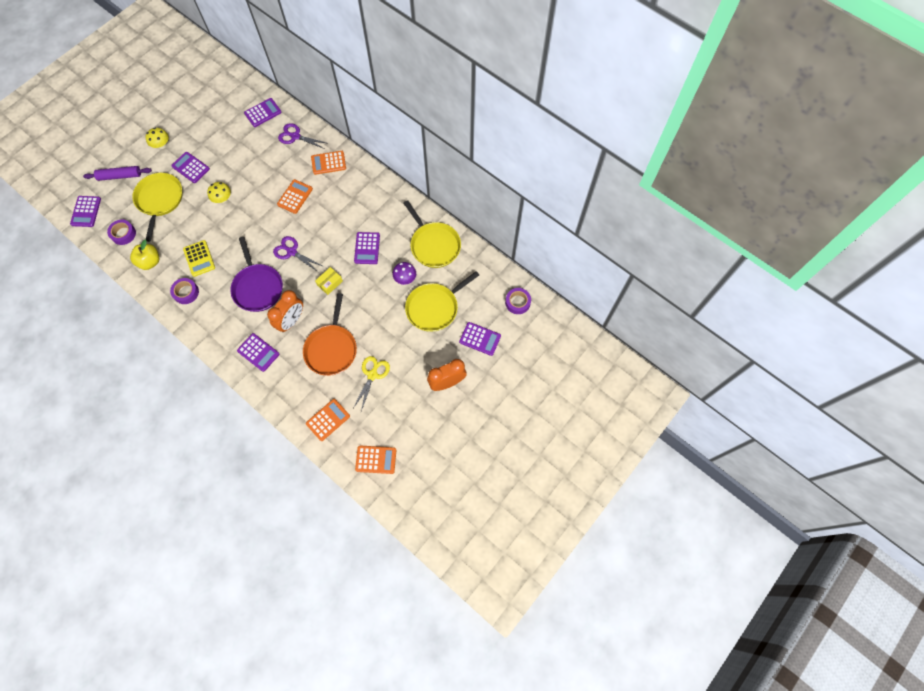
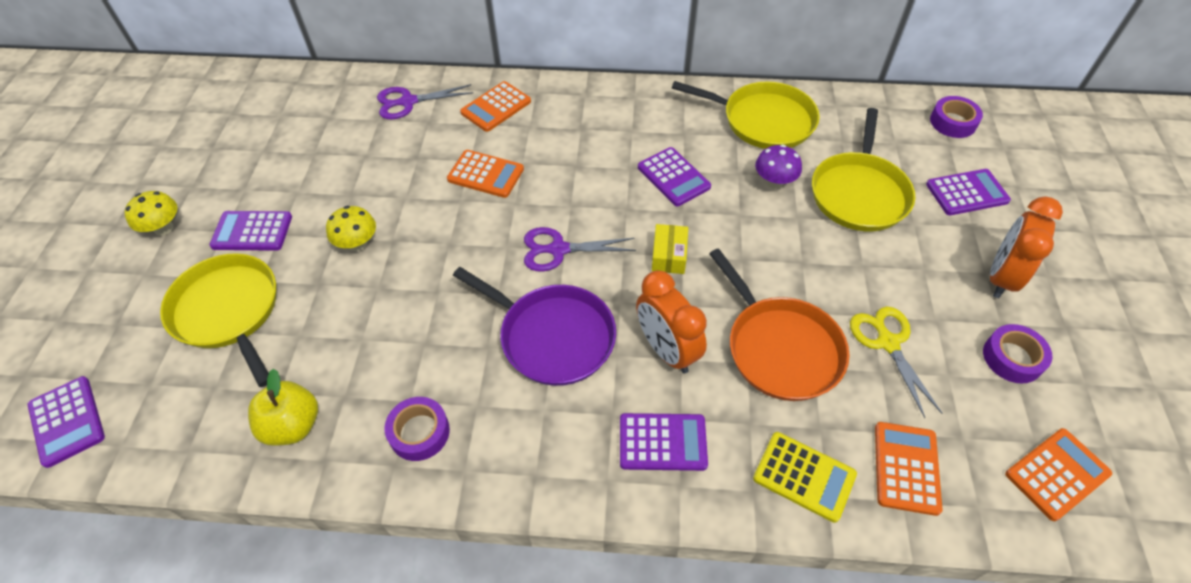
camera: 35 degrees left, 15 degrees down
purple rolling pin [83,166,152,181] -> none
purple tape [107,220,136,245] -> purple tape moved to [983,324,1052,383]
yellow calculator [183,240,215,277] -> yellow calculator moved to [753,432,857,523]
purple calculator [244,98,282,127] -> none
orange clock [267,290,303,332] -> orange clock turned 150 degrees clockwise [636,271,707,374]
orange calculator [277,179,313,214] -> orange calculator turned 120 degrees clockwise [447,150,524,198]

